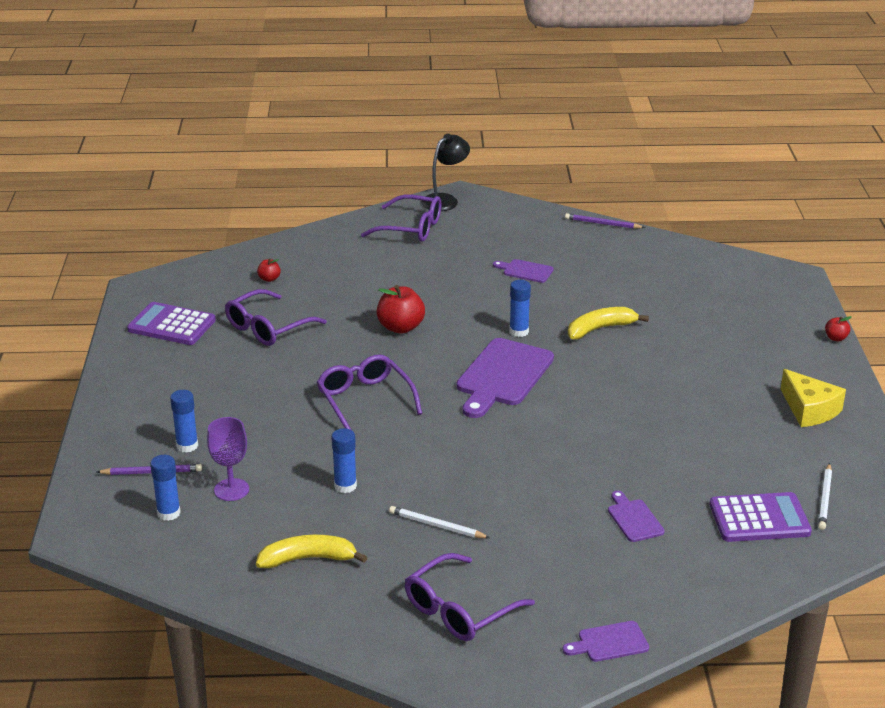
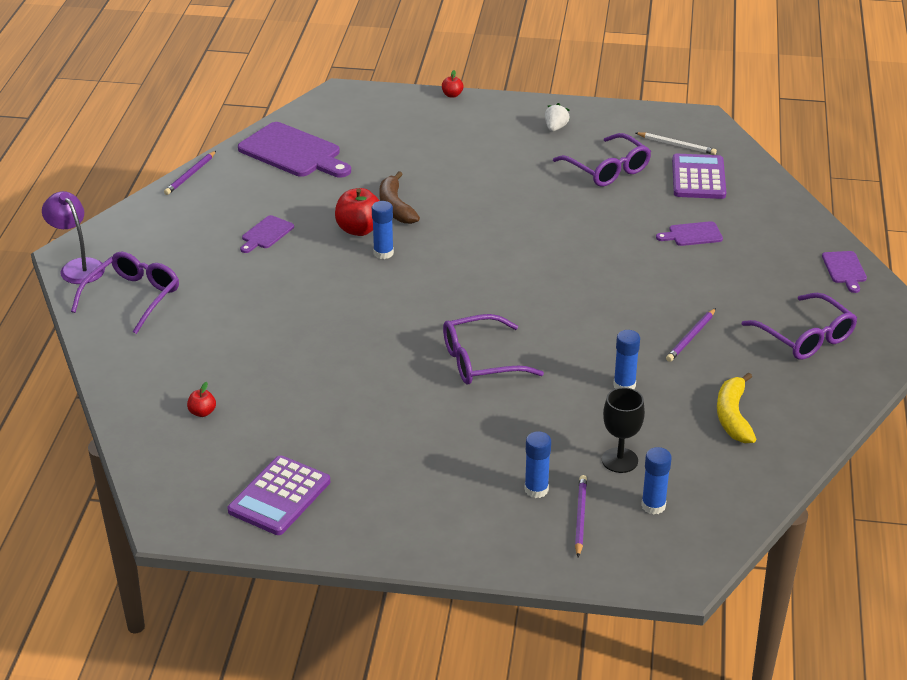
camera: 80 degrees left, 5 degrees up
purple goblet [207,417,249,501] -> black goblet [602,387,645,473]
purple glasses [225,289,327,346] -> purple glasses moved to [553,133,651,187]
red apple [377,285,425,334] -> red apple moved to [335,188,379,236]
white pencil [389,506,490,538] -> purple pencil [666,308,716,362]
black lamp [421,134,470,211] -> purple lamp [42,191,105,284]
purple cutting board [457,338,554,418] -> purple cutting board moved to [238,122,351,178]
yellow banana [568,307,649,339] -> brown banana [379,171,420,224]
yellow cheese [781,369,846,427] -> white strawberry [545,103,570,131]

